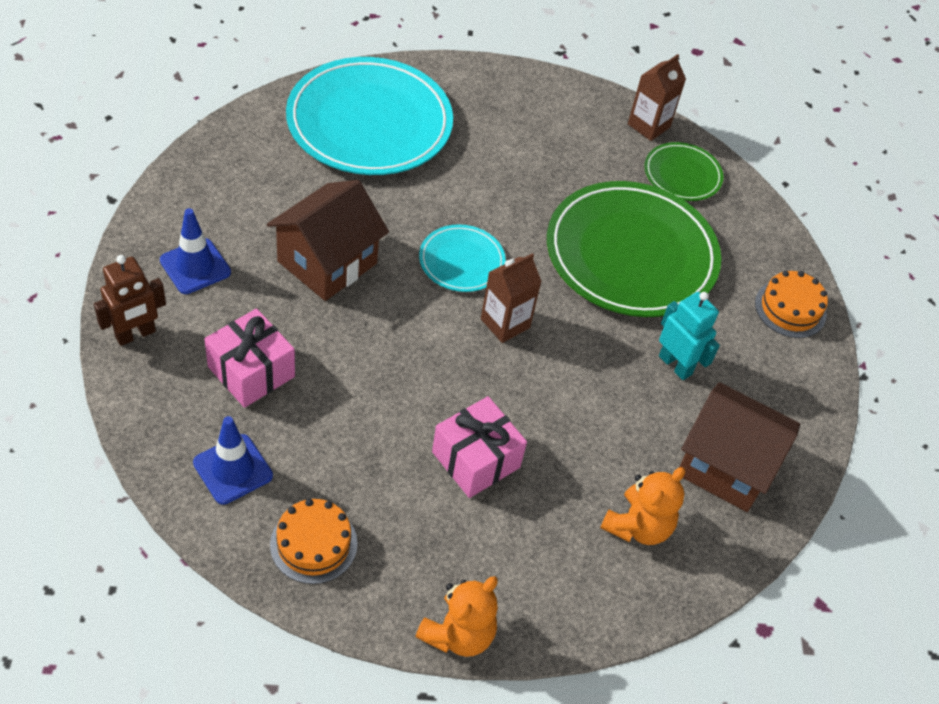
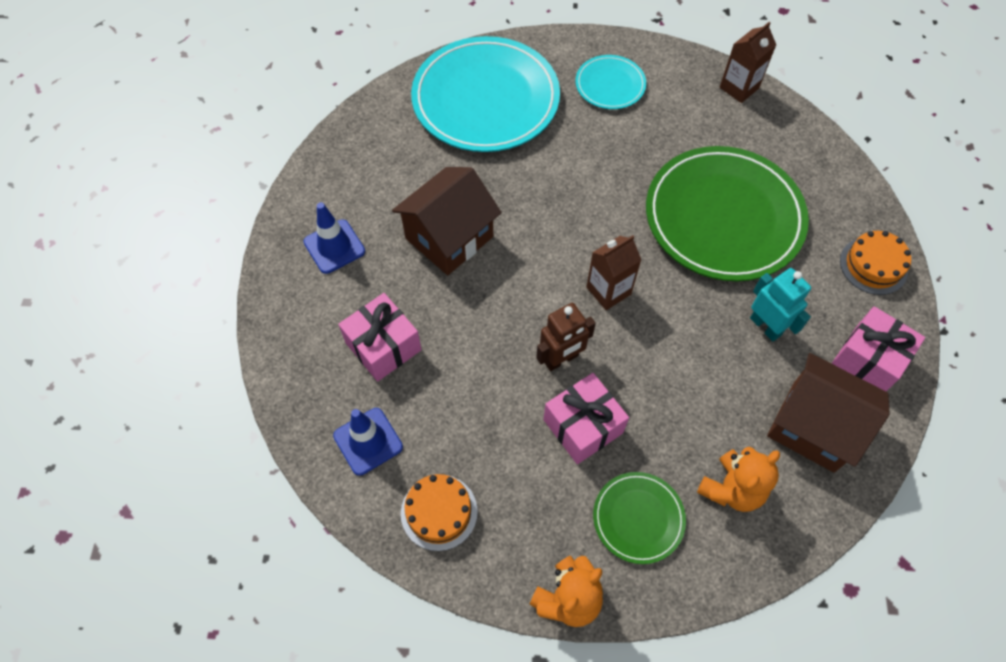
camera: 10 degrees right, 10 degrees up
brown robot [94,255,166,346] -> brown robot moved to [536,303,596,371]
turquoise plate [419,224,506,292] -> turquoise plate moved to [576,55,646,109]
green plate [644,142,724,201] -> green plate moved to [593,472,686,564]
none -> pink gift [832,306,925,391]

